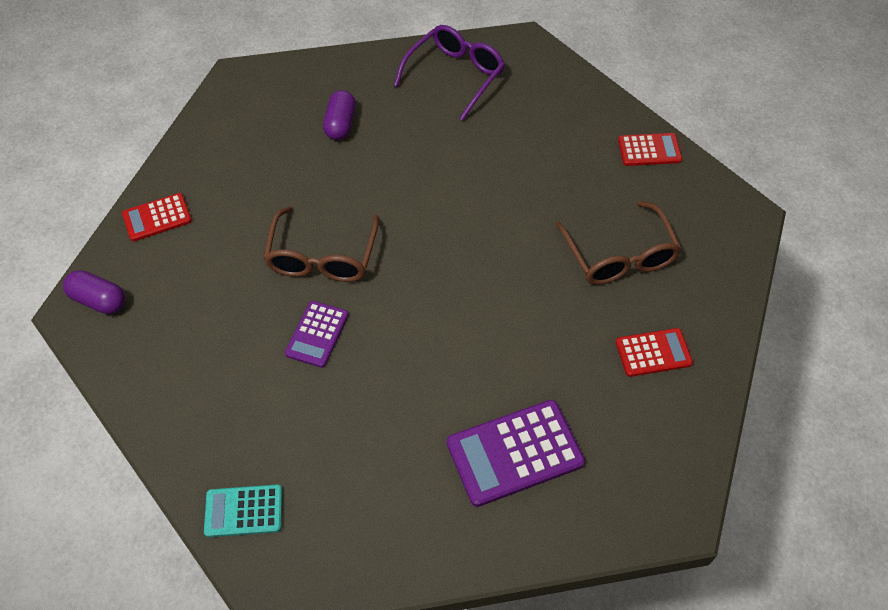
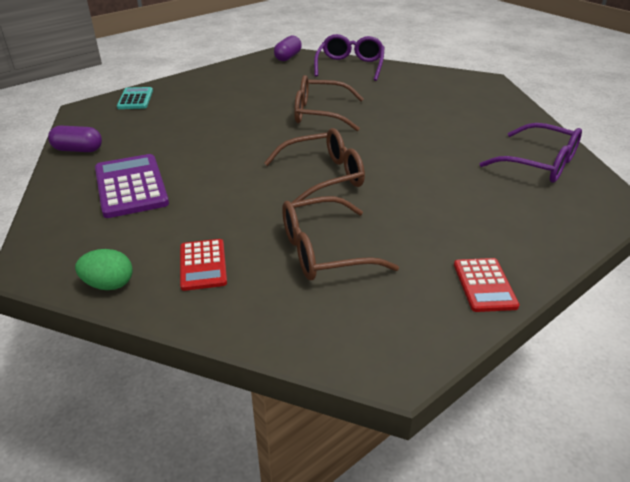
camera: 90 degrees right, 20 degrees down
red calculator [122,193,192,242] -> purple glasses [314,34,385,81]
purple calculator [285,301,349,368] -> none
purple capsule [323,90,356,140] -> purple capsule moved to [48,126,102,152]
none -> green egg [75,249,133,290]
none -> brown glasses [264,128,365,202]

